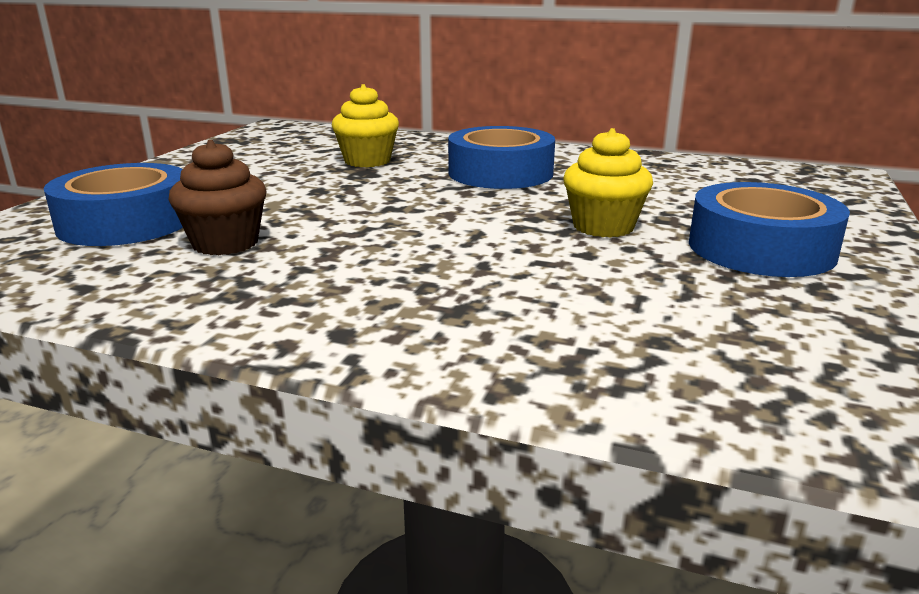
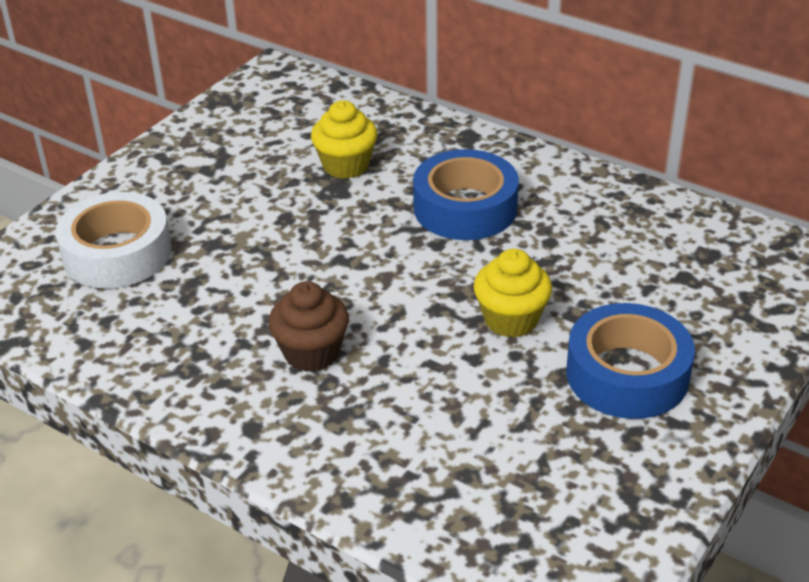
camera: 15 degrees right, 15 degrees up
blue tape [44,163,183,246] -> white tape [55,192,172,288]
brown cupcake [169,140,267,255] -> brown cupcake moved to [269,281,349,372]

